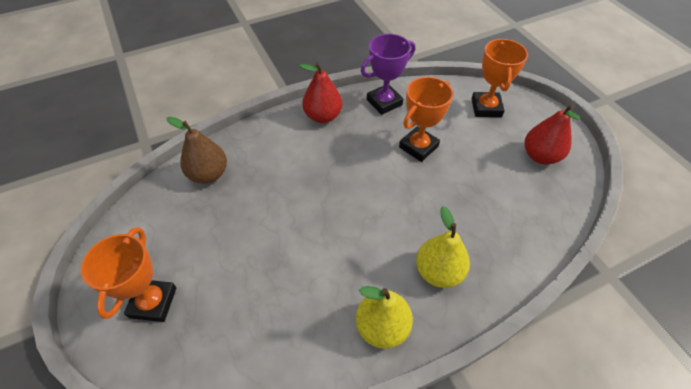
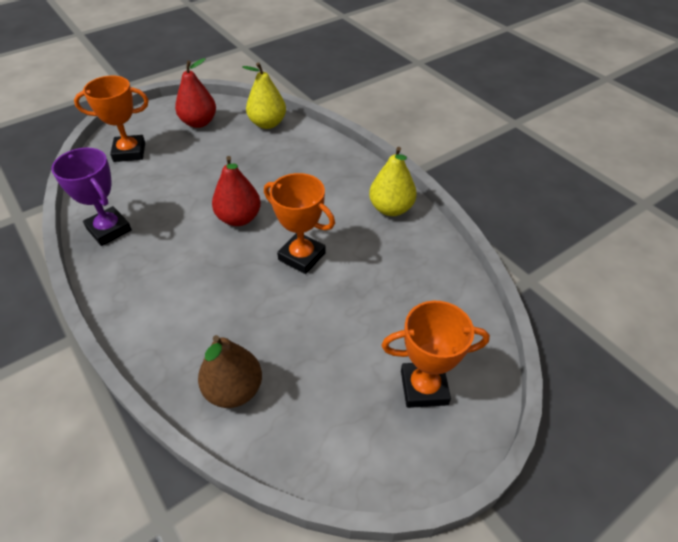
camera: 100 degrees left, 5 degrees down
red pear [300,62,343,123] -> red pear moved to [212,156,261,226]
orange trophy [399,77,453,162] -> orange trophy moved to [264,173,335,274]
yellow pear [416,206,470,288] -> yellow pear moved to [243,62,286,129]

